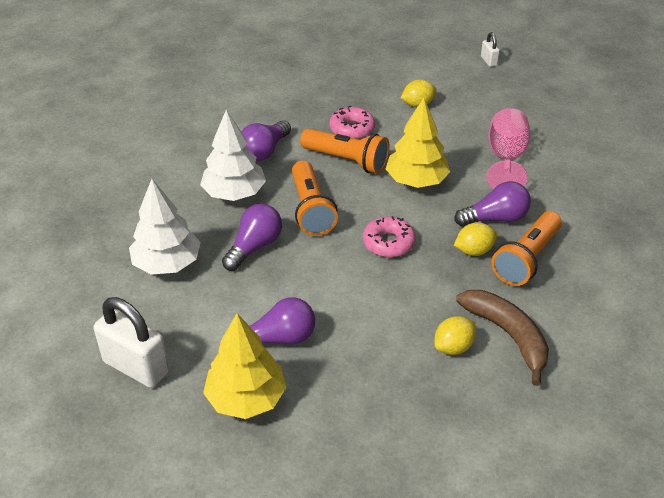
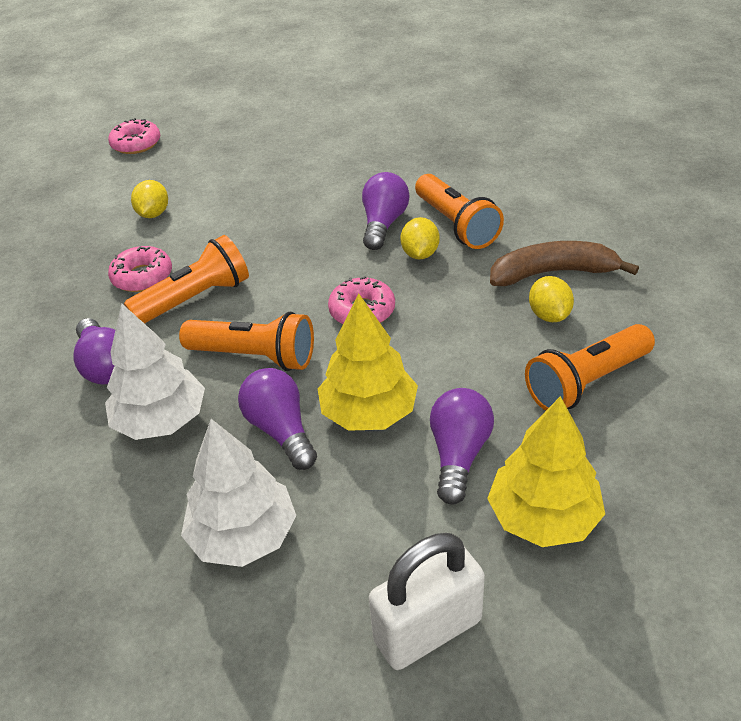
camera: 60 degrees left, 0 degrees up
yellow tree [386,98,450,188] -> yellow tree moved to [318,293,418,431]
white padlock [481,32,500,67] -> pink donut [108,118,160,154]
pink goblet [486,108,530,189] -> none
none -> orange flashlight [525,324,655,411]

